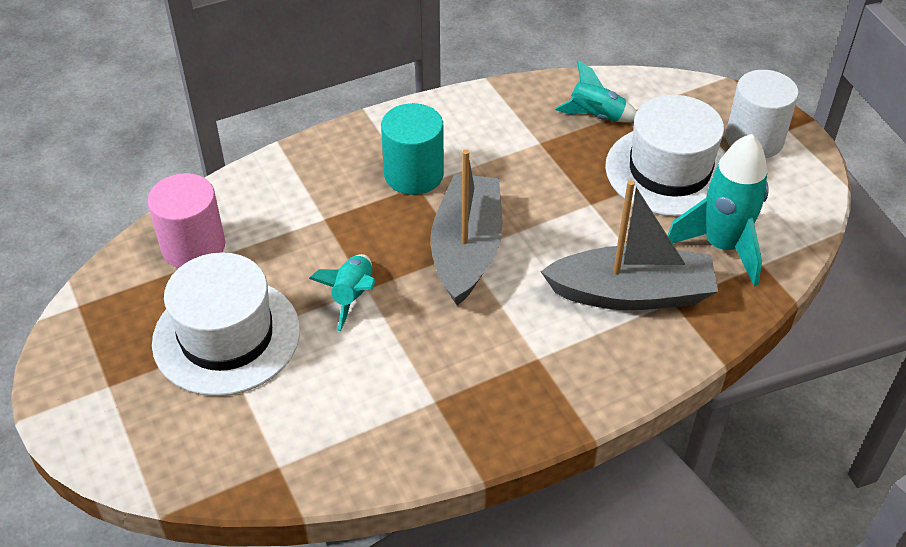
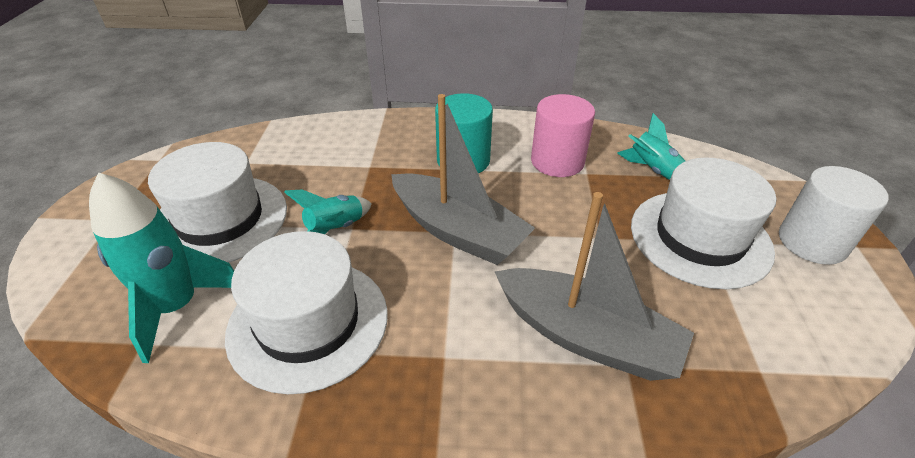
camera: 30 degrees right, 5 degrees down
pink cylinder [147,173,225,268] -> pink cylinder moved to [531,94,595,177]
grey boat [431,149,503,306] -> grey boat turned 90 degrees clockwise [391,94,535,265]
turquoise rocket [667,134,769,287] -> turquoise rocket moved to [89,172,234,363]
none -> white hat [225,231,388,394]

